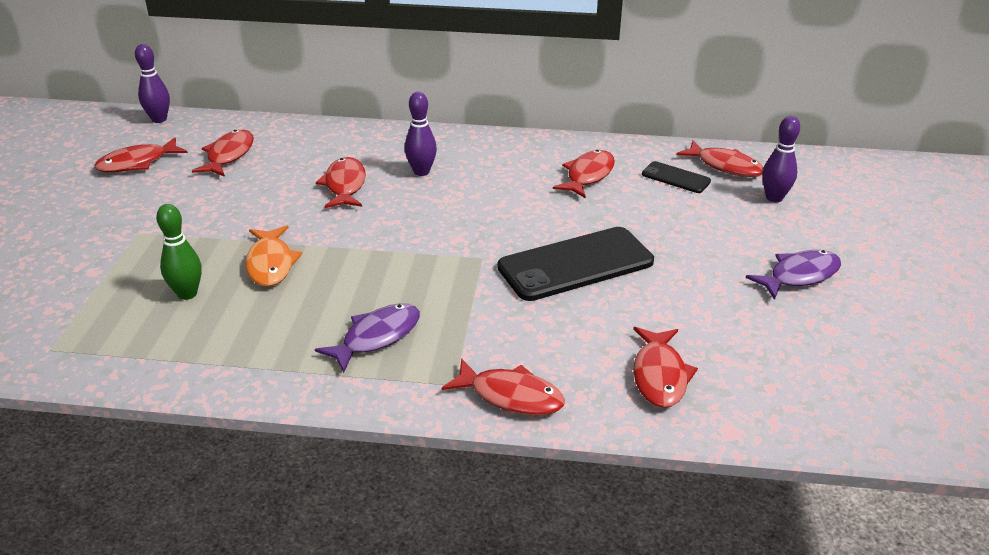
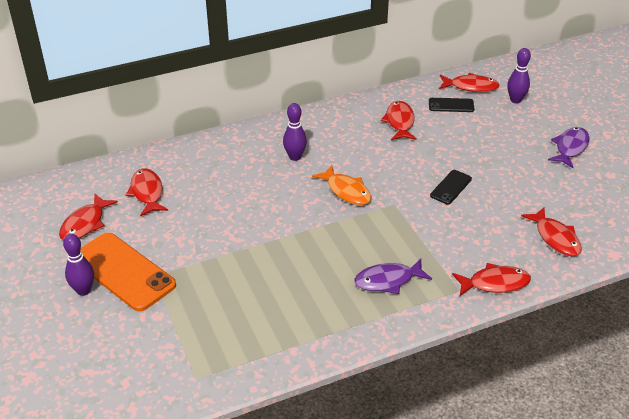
camera: 30 degrees left, 5 degrees up
purple bowling pin [135,44,170,123] -> purple bowling pin moved to [63,234,94,296]
green bowling pin [156,204,202,300] -> none
orange fish [245,226,302,286] -> orange fish moved to [312,165,372,205]
purple fish [315,303,420,373] -> purple fish turned 120 degrees counterclockwise [354,258,432,294]
red fish [316,157,366,208] -> none
black phone [497,227,654,301] -> black phone [430,170,472,204], size x0.50
none -> orange phone [81,232,176,312]

